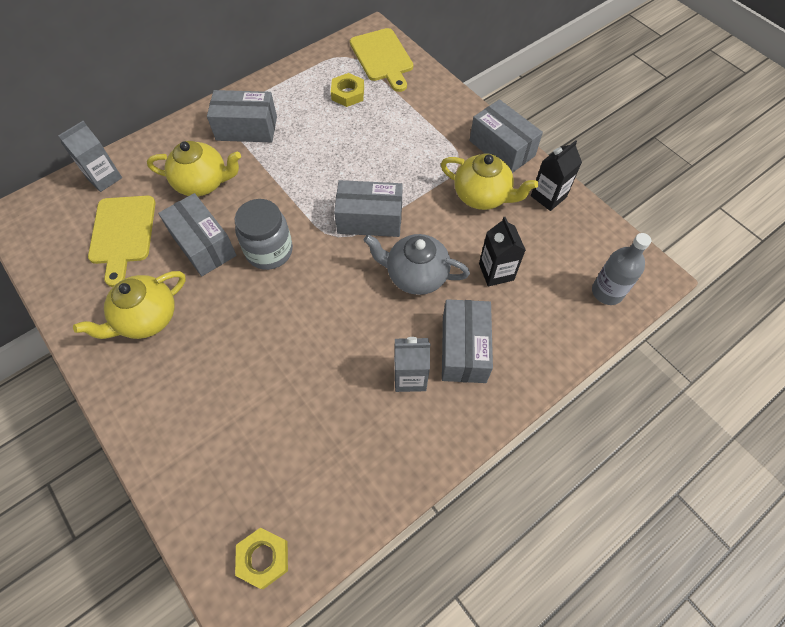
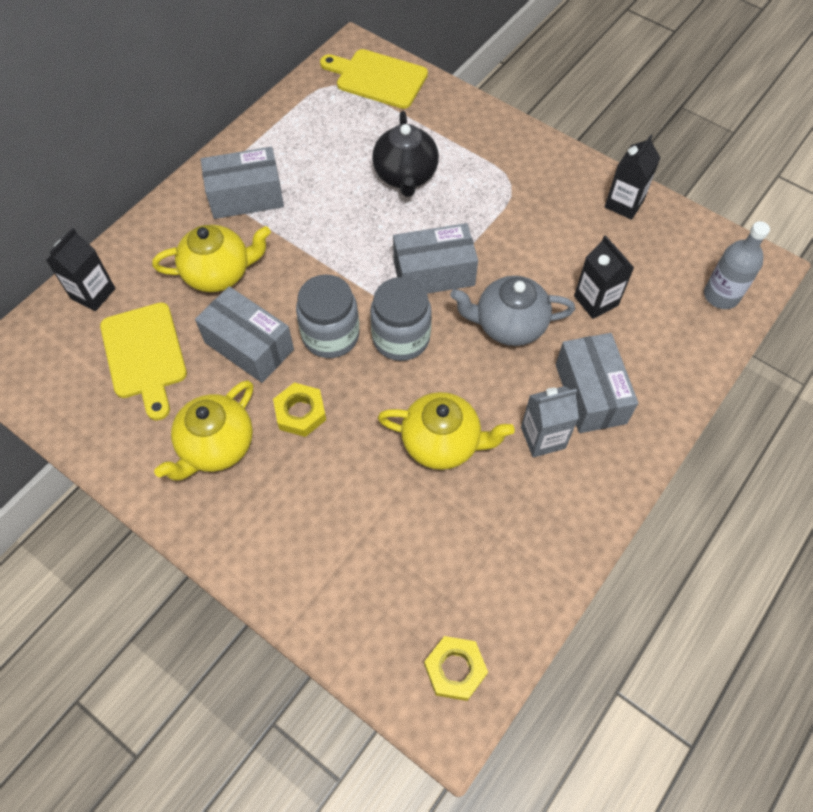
camera: 15 degrees left, 0 degrees up
grey carton [58,121,122,192] -> black carton [46,228,116,311]
yellow nut [331,73,364,107] -> yellow nut moved to [273,383,326,437]
yellow cutting board [350,28,413,92] -> yellow cutting board turned 150 degrees clockwise [320,49,428,109]
yellow teapot [441,154,538,210] -> yellow teapot moved to [378,392,515,470]
grey box [470,99,543,173] -> none
none -> grey jar [370,277,432,361]
none -> black teapot [372,111,439,197]

